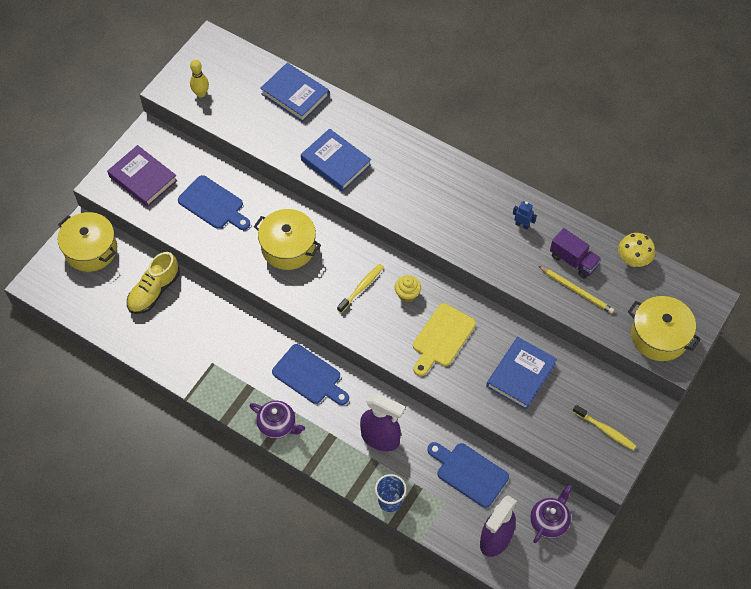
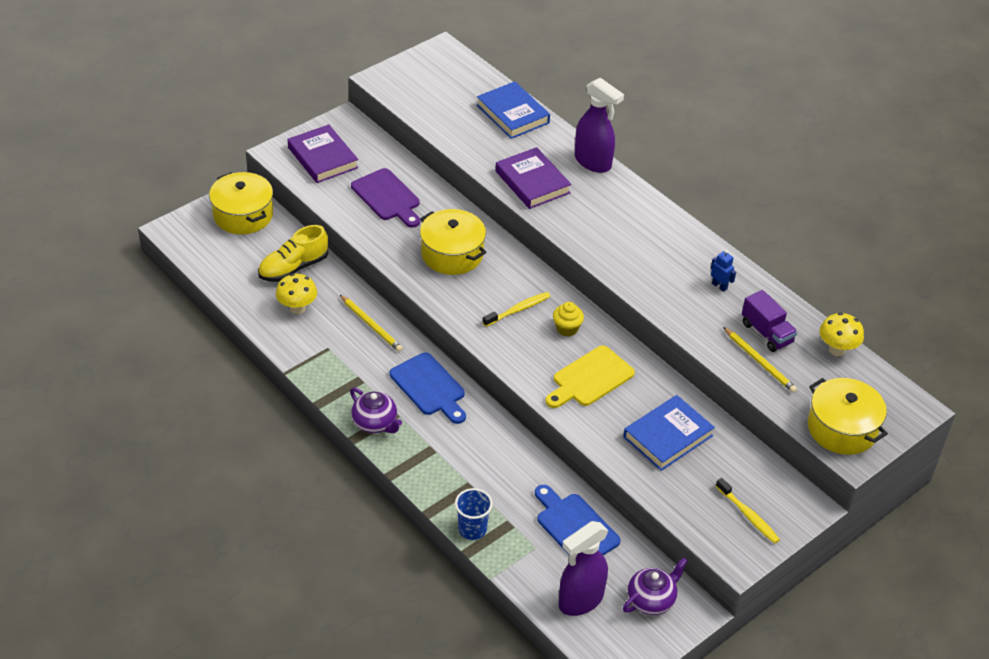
camera: 15 degrees right, 15 degrees down
blue cutting board [178,175,250,230] -> purple cutting board [351,168,420,228]
yellow bowling pin [190,60,209,98] -> none
blue book [301,128,371,192] -> purple book [495,147,571,209]
purple spray bottle [360,393,405,451] -> purple spray bottle moved to [575,78,624,173]
none -> yellow mushroom [276,274,317,314]
none -> yellow pencil [340,295,403,352]

